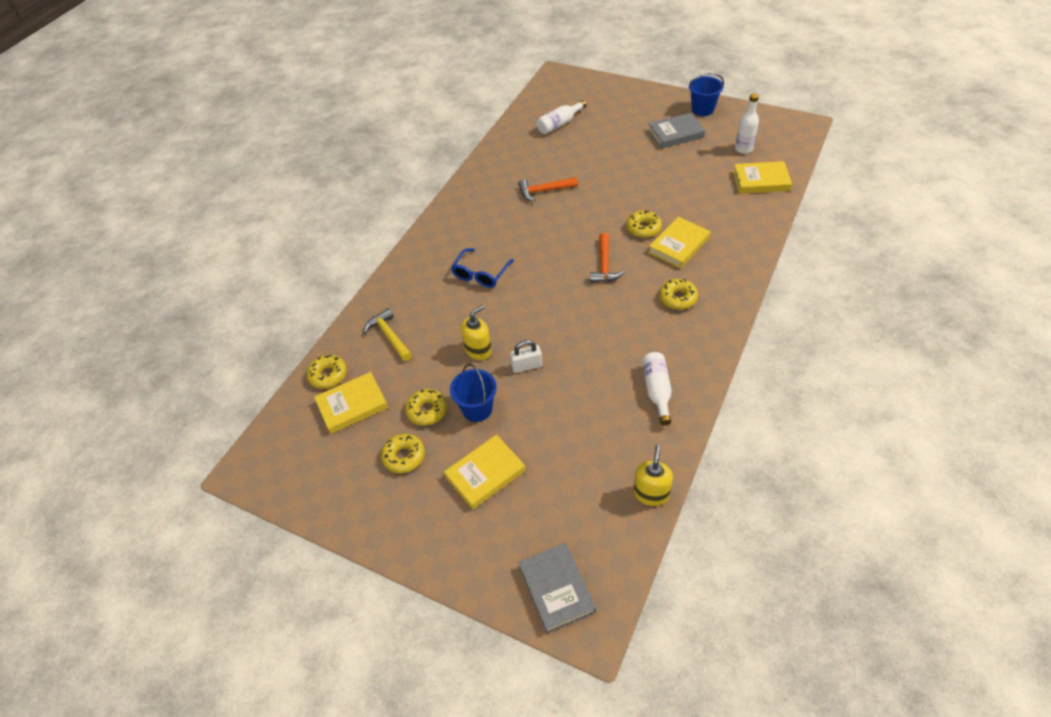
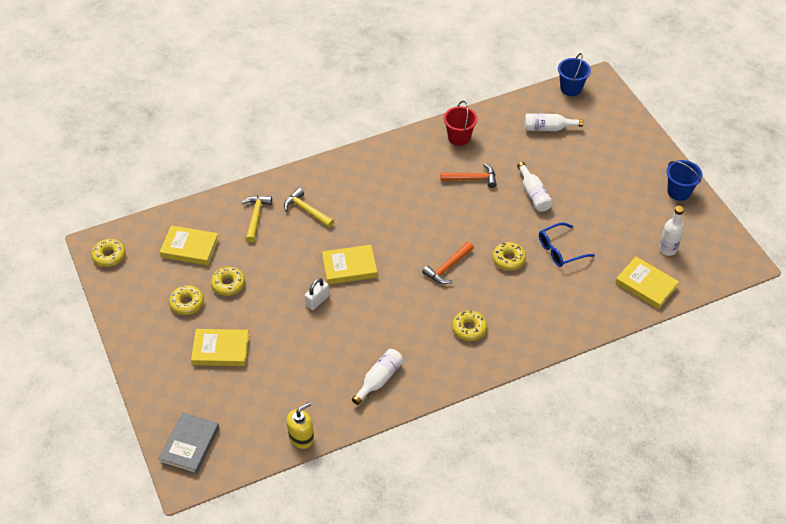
camera: 35 degrees right, 0 degrees up
yellow donut [306,355,347,389] -> yellow donut moved to [91,239,126,267]
blue bucket [450,364,497,422] -> blue bucket moved to [558,53,591,96]
blue glasses [451,248,514,288] -> blue glasses moved to [539,223,595,267]
yellow soap dispenser [461,305,492,360] -> none
white padlock [510,340,542,373] -> white padlock turned 75 degrees counterclockwise [305,278,329,310]
orange hammer [518,177,578,202] -> orange hammer turned 150 degrees clockwise [440,163,497,188]
grey book [648,113,705,149] -> none
yellow book [648,217,711,269] -> yellow book moved to [322,245,377,284]
none -> yellow hammer [284,188,334,228]
none -> red bucket [443,101,478,146]
none -> white bottle [517,162,553,212]

